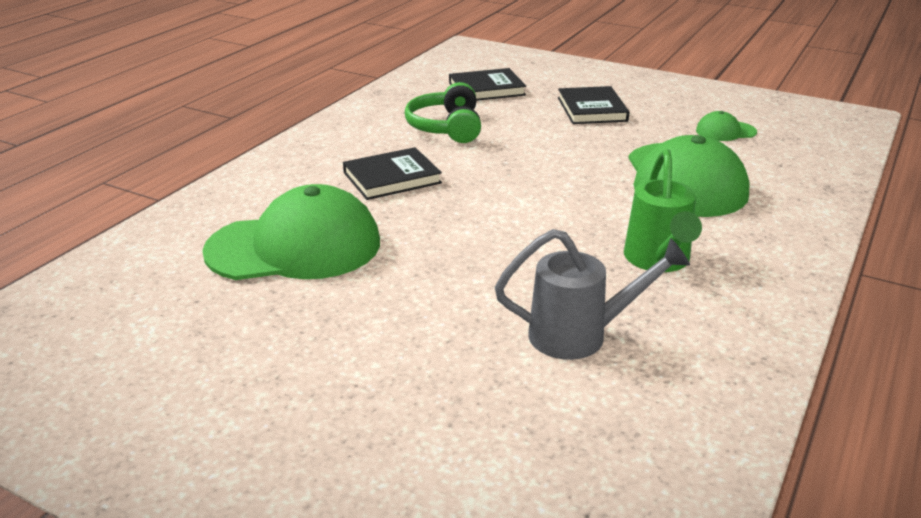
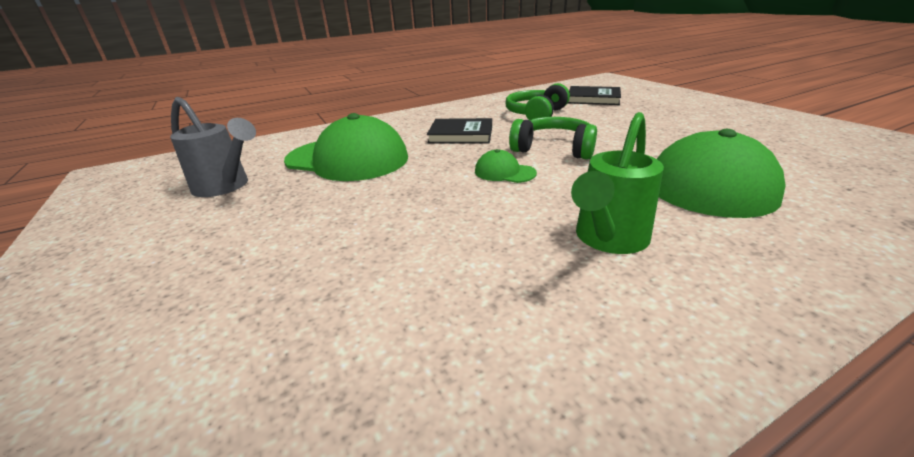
camera: 35 degrees right, 0 degrees up
grey watering can [495,229,690,360] -> grey watering can moved to [170,97,256,197]
black book [558,86,630,124] -> none
green cap [696,111,757,141] -> green cap moved to [475,149,537,183]
none -> green headphones [509,117,597,160]

